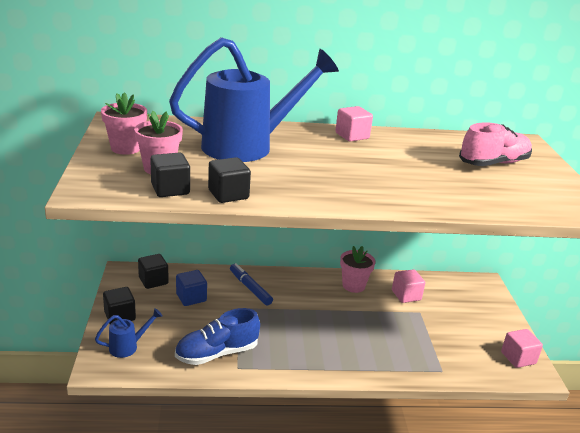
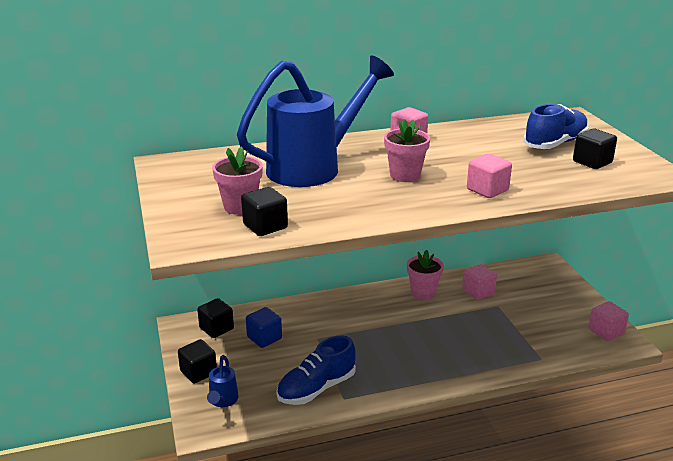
camera: 10 degrees left, 0 degrees up
blue watering can [95,308,163,358] -> blue watering can turned 135 degrees clockwise [207,355,239,407]
pink flower pot [101,92,147,155] -> pink flower pot moved to [384,119,430,182]
black cube [208,157,251,203] -> black cube moved to [573,129,617,169]
blue marker [230,263,273,306] -> none
pink shoe [459,122,532,166] -> blue shoe [524,104,589,149]
none -> pink cube [467,154,512,198]

